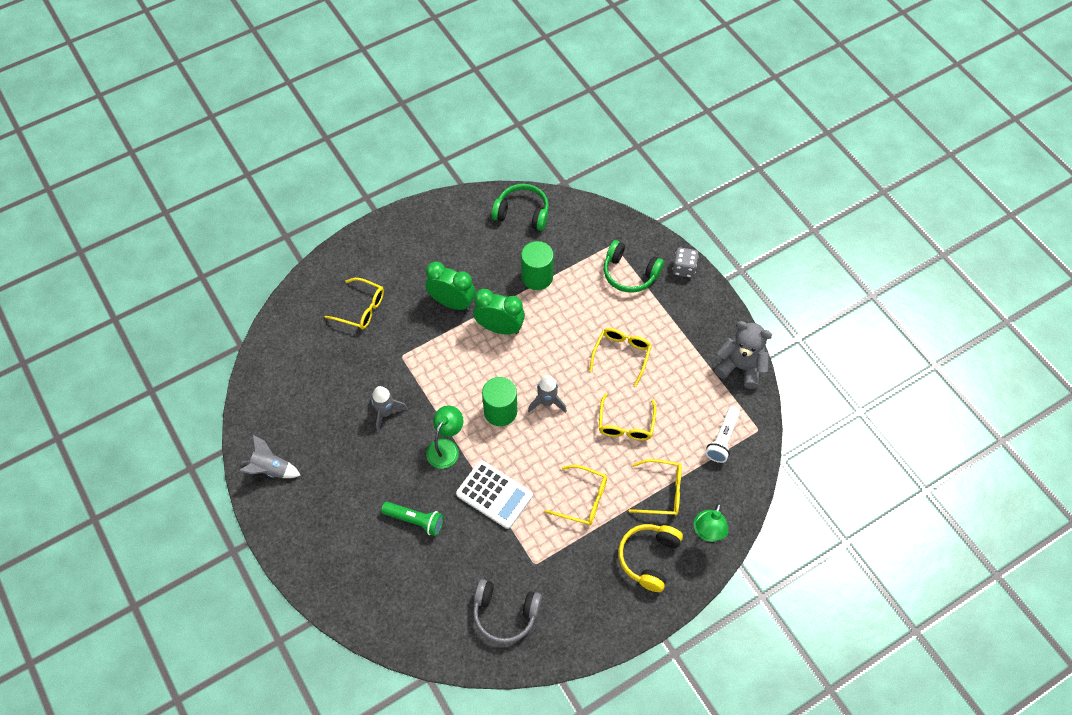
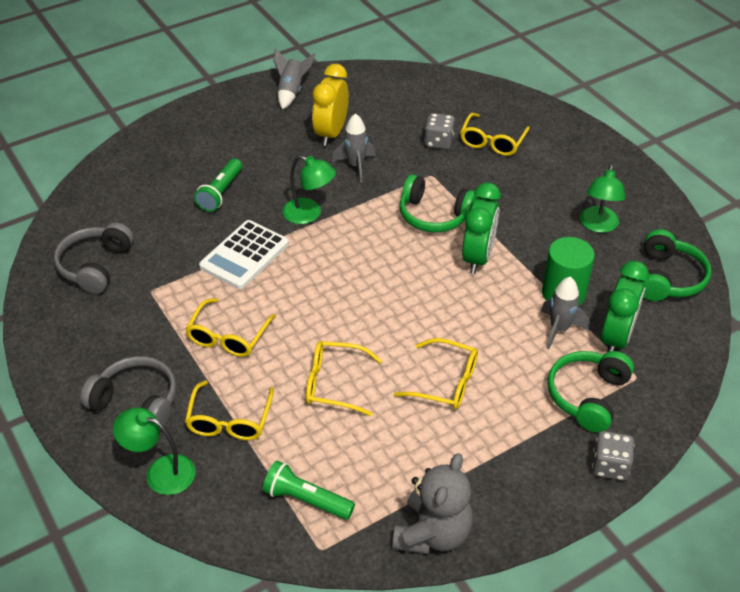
camera: 90 degrees right, 15 degrees down
green clock [426,262,476,310] -> green clock moved to [601,261,649,352]
green cylinder [482,377,517,426] -> none
grey rocket [528,375,567,413] -> grey rocket moved to [541,277,589,349]
yellow headphones [618,524,683,592] -> grey headphones [80,356,177,431]
white flashlight [706,406,740,463] -> green flashlight [263,460,355,520]
none -> yellow clock [312,64,349,146]
none -> green headphones [400,174,477,232]
none -> grey dice [424,113,455,150]
none -> green lamp [580,164,626,233]

